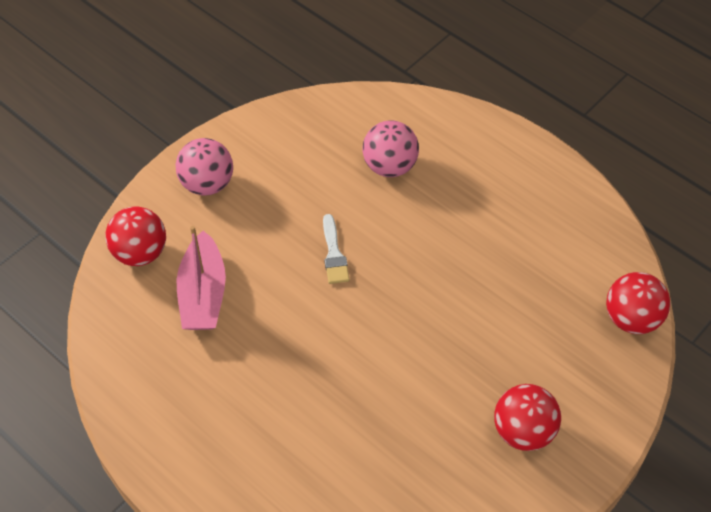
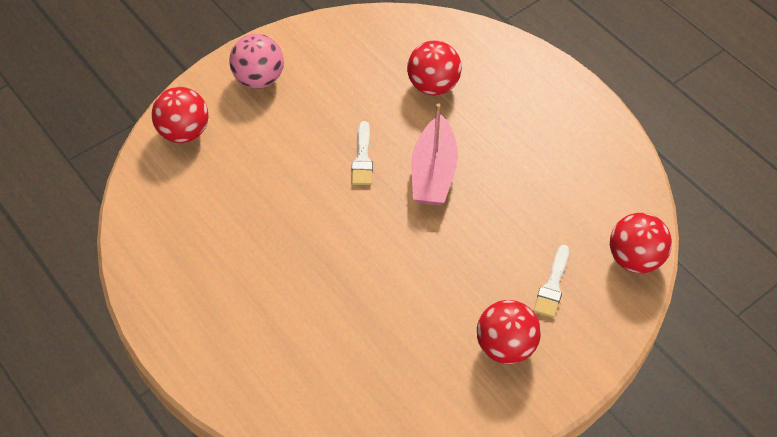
camera: 10 degrees right, 0 degrees up
pink boat [177,226,226,330] -> pink boat moved to [411,103,458,205]
pink ball [362,120,419,177] -> red ball [407,40,462,95]
none -> white brush [533,245,569,318]

